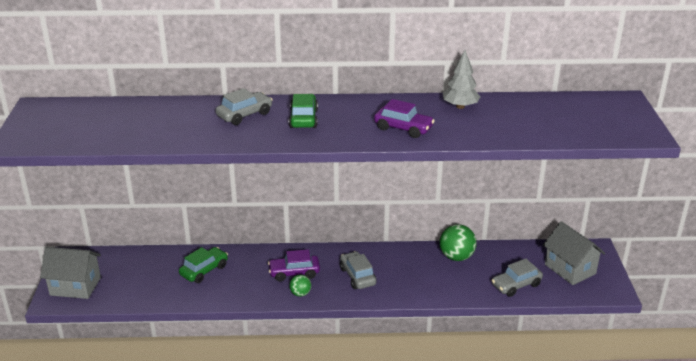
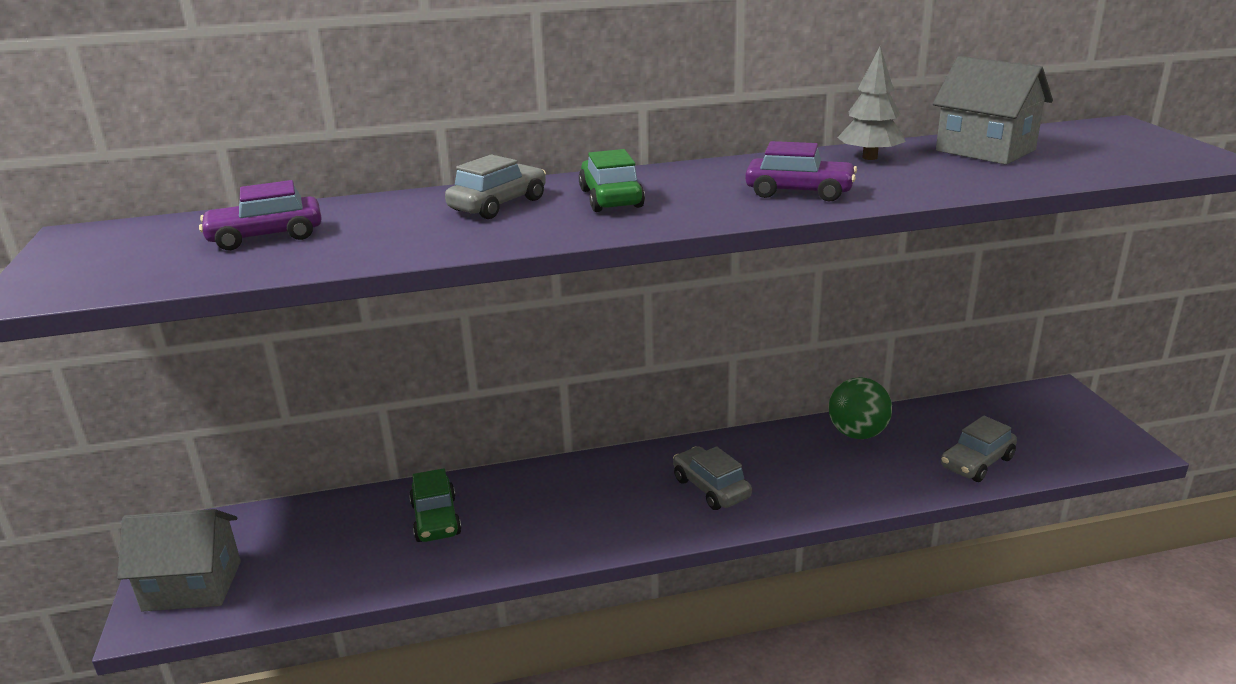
camera: 10 degrees left, 5 degrees down
green car [179,247,228,283] -> green car turned 135 degrees clockwise [409,468,462,542]
purple car [268,249,320,281] -> purple car moved to [199,180,322,250]
green ball [289,275,311,297] -> none
grey house [543,221,605,285] -> grey house moved to [933,56,1053,165]

